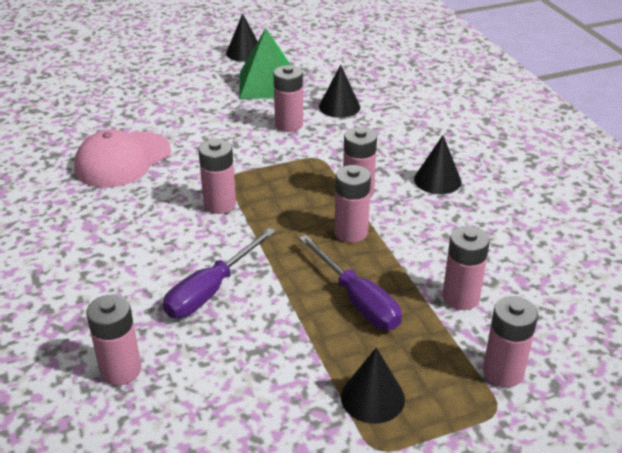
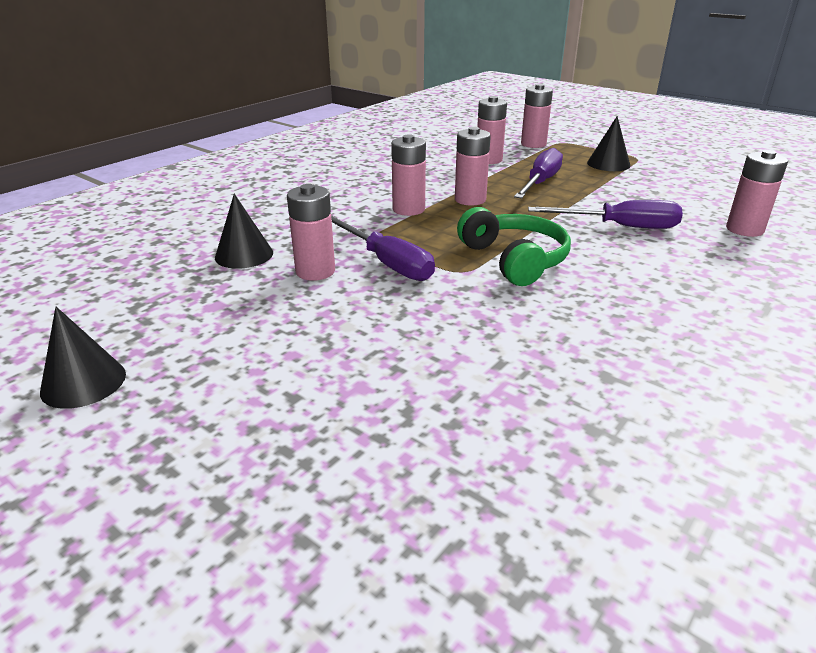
camera: 120 degrees left, 5 degrees down
pink cap [74,129,171,188] -> none
pink battery [198,139,236,214] -> green headphones [457,207,571,286]
green pyramid [239,28,291,99] -> none
black cone [414,135,462,194] -> none
none -> purple screwdriver [331,215,435,281]

